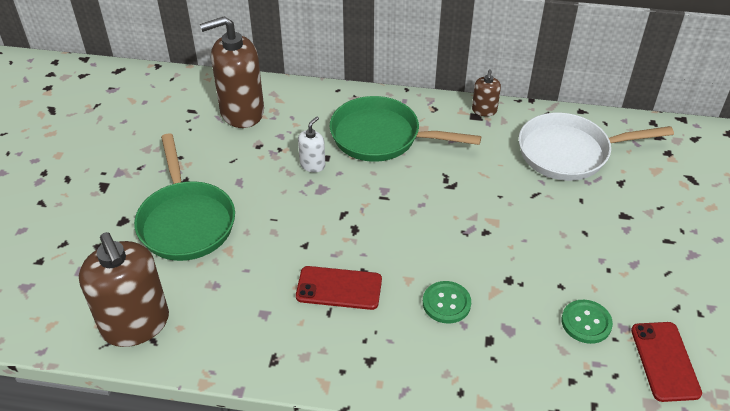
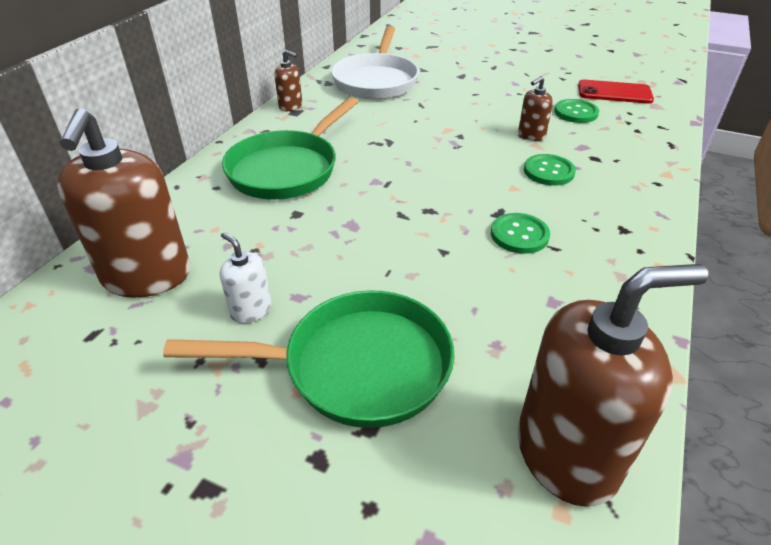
camera: 75 degrees left, 5 degrees down
red phone [296,266,382,310] -> green button [491,213,550,254]
white soap dispenser [298,116,325,173] -> white soap dispenser moved to [220,232,271,323]
none -> brown soap dispenser [518,76,553,141]

